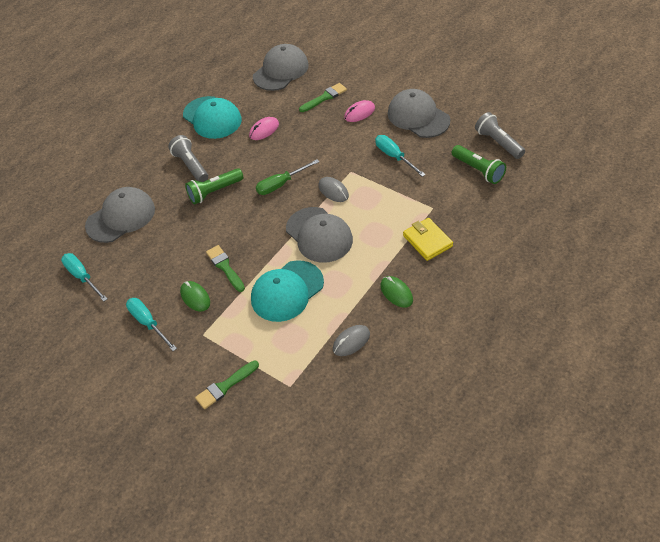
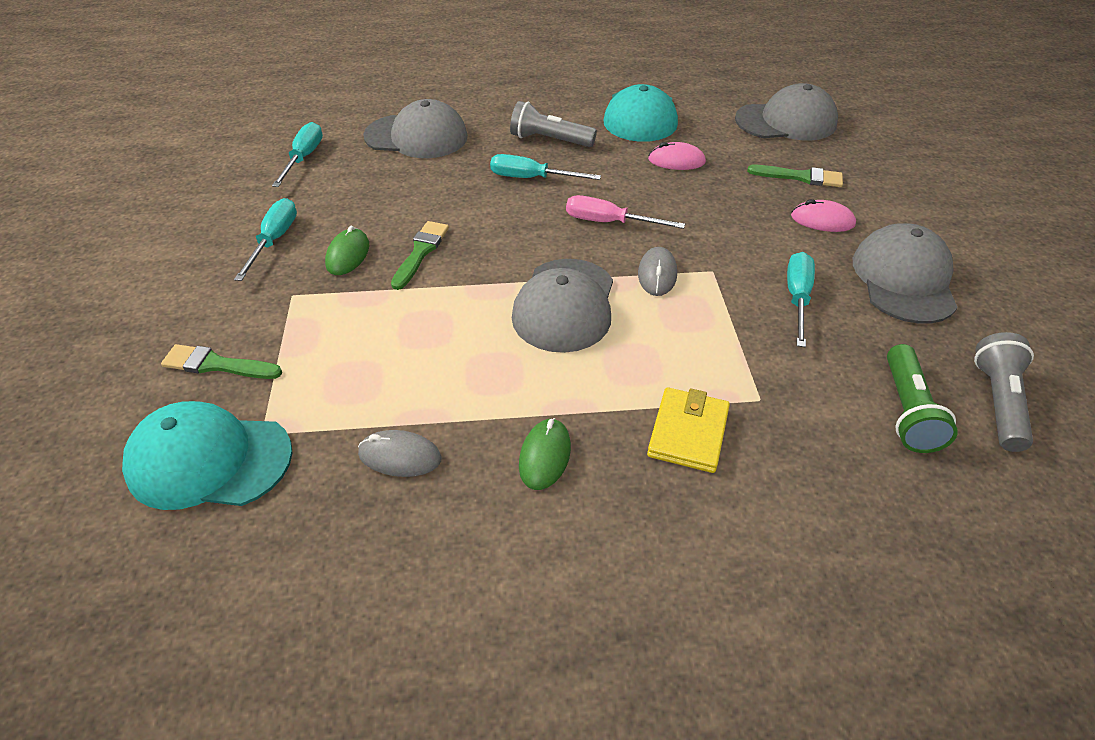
camera: 45 degrees right, 5 degrees down
grey flashlight [168,135,208,182] -> grey flashlight turned 90 degrees counterclockwise [510,101,597,147]
green flashlight [185,168,243,204] -> turquoise screwdriver [490,154,601,180]
turquoise cap [251,260,324,322] -> turquoise cap moved to [122,401,293,510]
green screwdriver [256,159,319,195] -> pink screwdriver [566,195,685,229]

